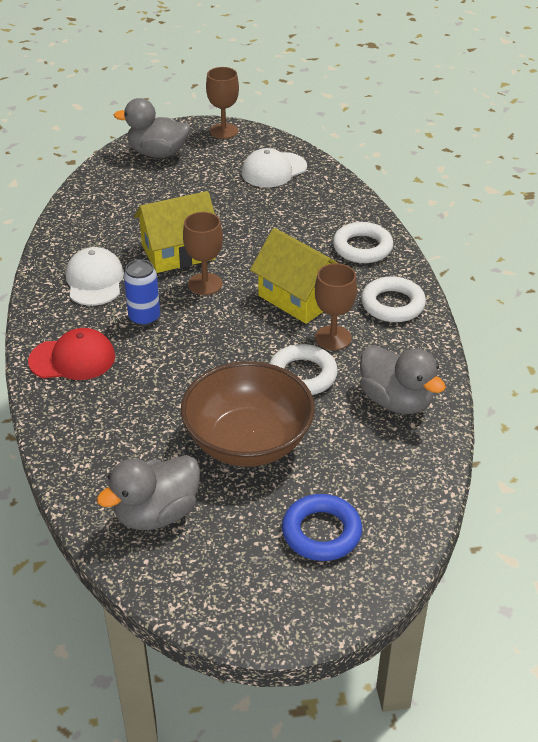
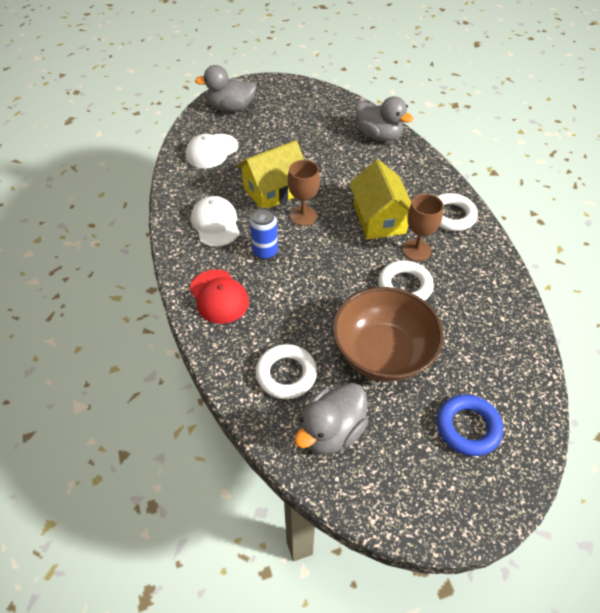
camera: 10 degrees left, 10 degrees up
red cap [28,328,115,380] -> red cap turned 75 degrees clockwise [190,269,249,324]
brown goblet [206,67,239,139] -> none
white cap [241,148,307,187] -> white cap moved to [186,134,238,168]
yellow house [250,228,337,324] -> yellow house turned 45 degrees clockwise [349,159,412,240]
white ring [333,222,393,263] -> white ring moved to [255,344,317,399]
grey duck [360,345,446,414] -> grey duck moved to [356,96,414,141]

